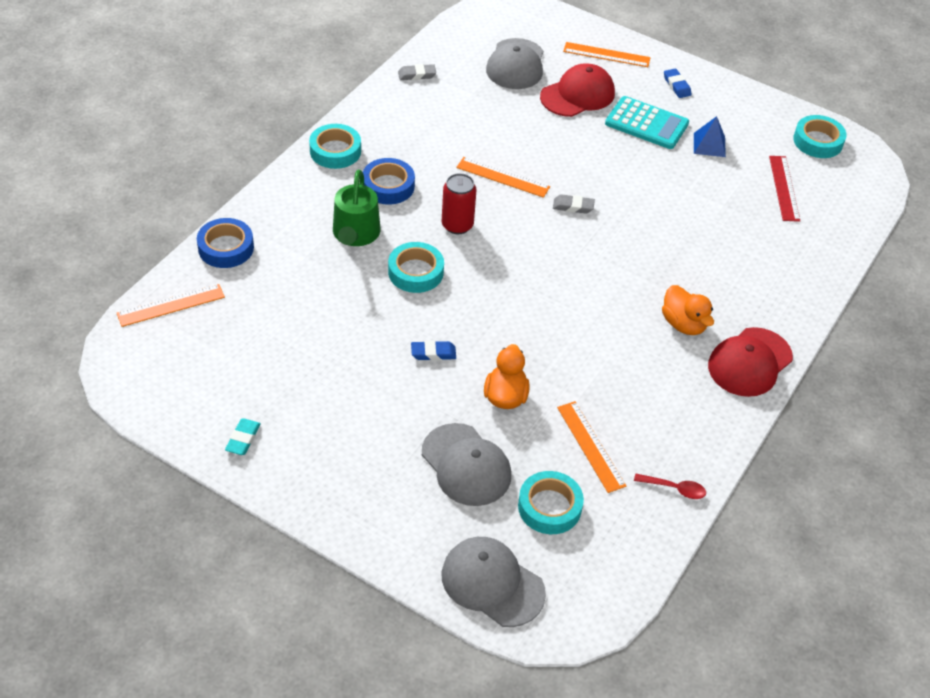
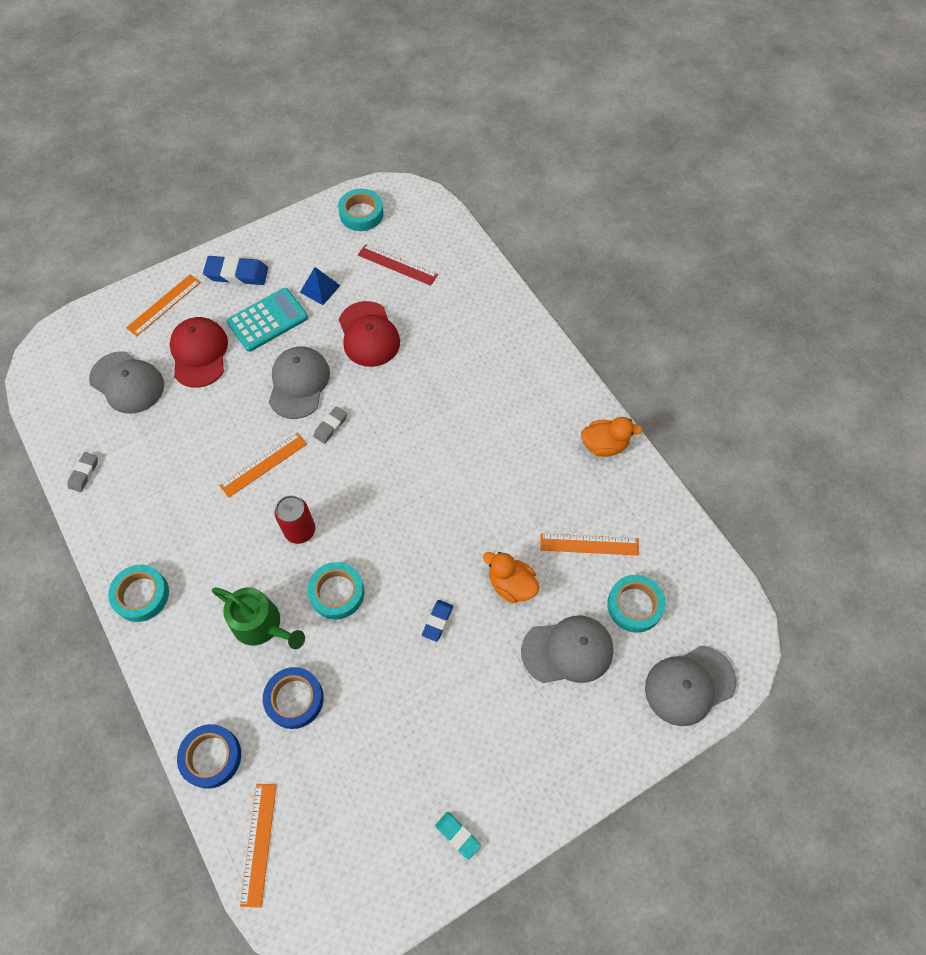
camera: 60 degrees left, 15 degrees up
blue tape [363,158,415,205] -> blue tape moved to [263,667,324,729]
red spoon [634,474,706,499] -> none
orange duck [662,285,714,335] -> orange duck moved to [581,417,643,457]
blue eraser [664,69,692,98] -> blue eraser [203,256,268,285], size x1.71
red cap [708,327,793,397] -> red cap moved to [339,301,400,367]
none -> grey cap [269,346,330,419]

